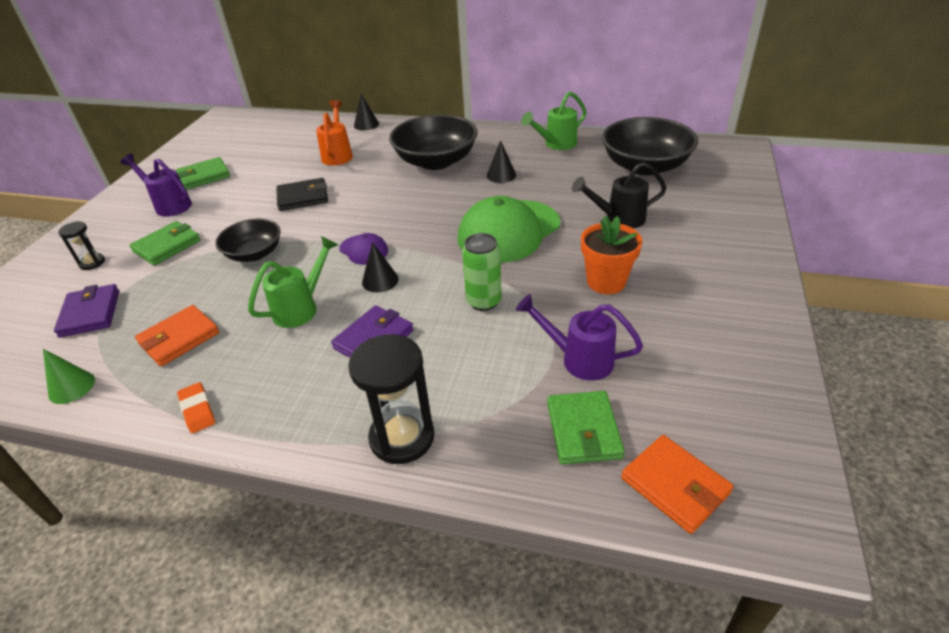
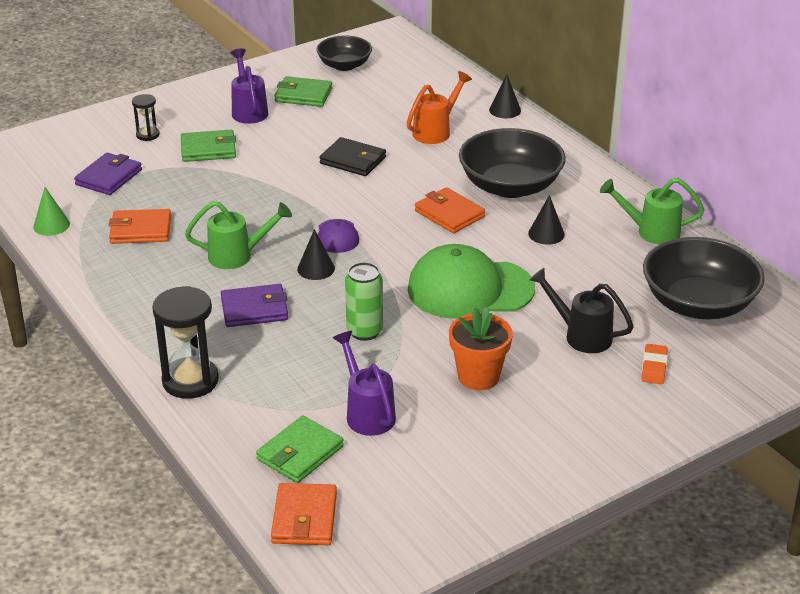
camera: 40 degrees right, 5 degrees down
orange eraser [177,382,215,433] -> orange eraser moved to [641,344,668,384]
black bowl [215,219,281,262] -> black bowl moved to [316,36,372,71]
none -> orange wallet [415,187,485,233]

